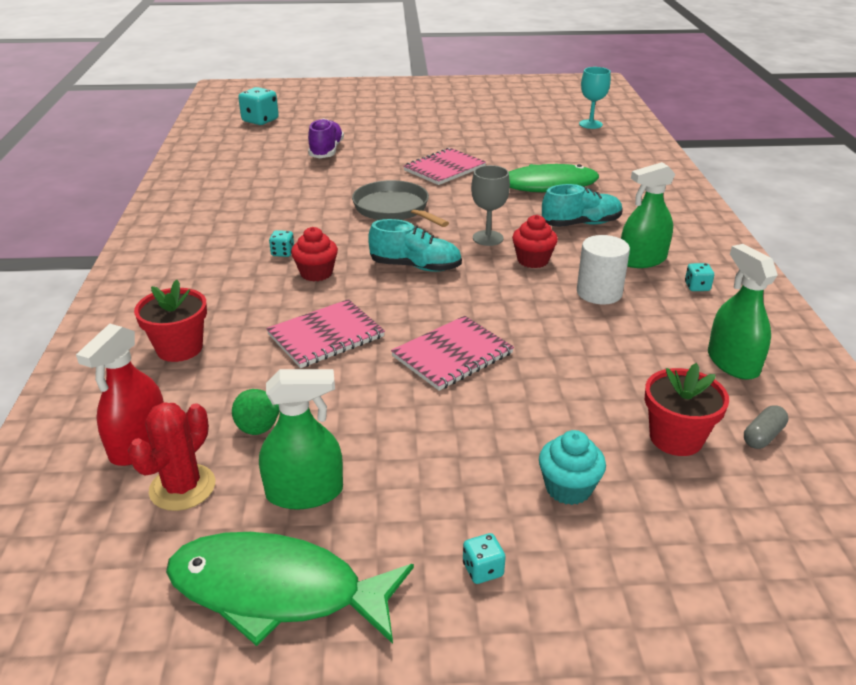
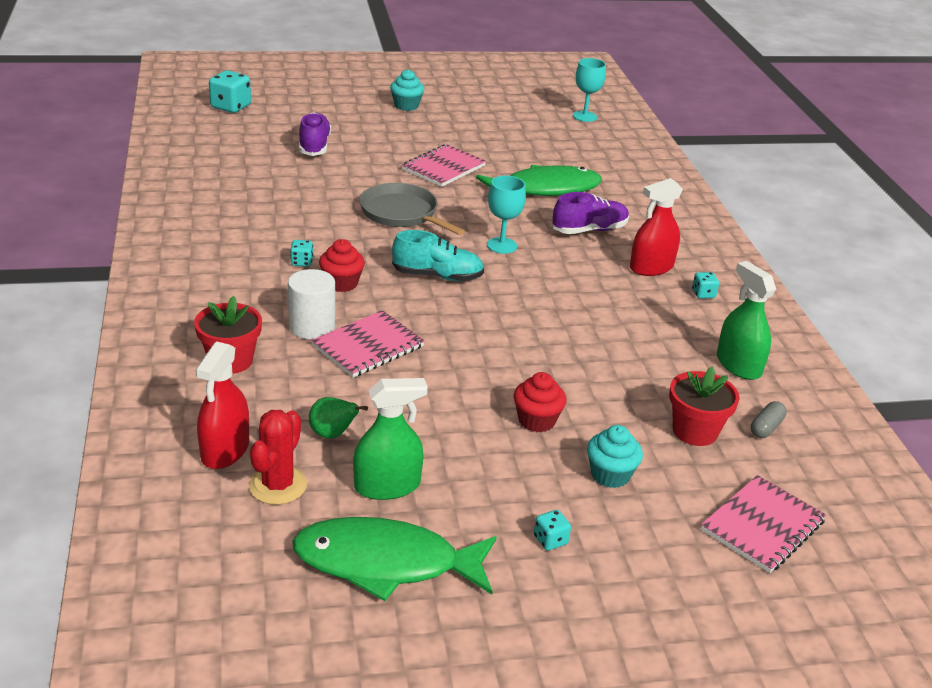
camera: 10 degrees left, 0 degrees up
pink notebook [391,316,514,391] -> pink notebook moved to [701,475,826,573]
grey goblet [471,165,510,246] -> turquoise goblet [487,176,526,254]
red cupcake [512,215,558,268] -> red cupcake moved to [514,372,566,432]
turquoise shoe [542,184,623,227] -> purple shoe [553,192,629,234]
white cylinder [577,235,630,305] -> white cylinder moved to [288,269,335,339]
green spray bottle [621,162,675,268] -> red spray bottle [630,178,683,276]
none -> turquoise cupcake [390,69,424,111]

